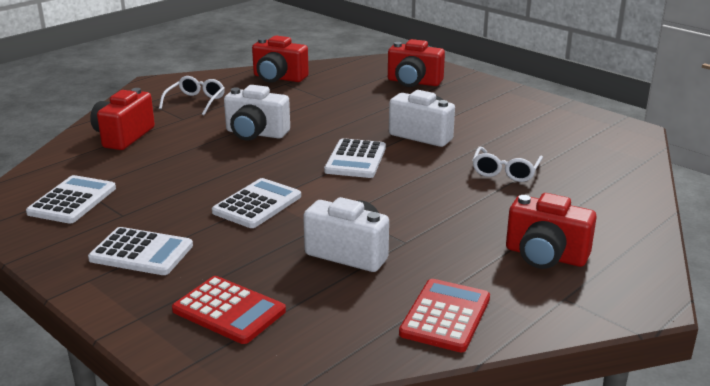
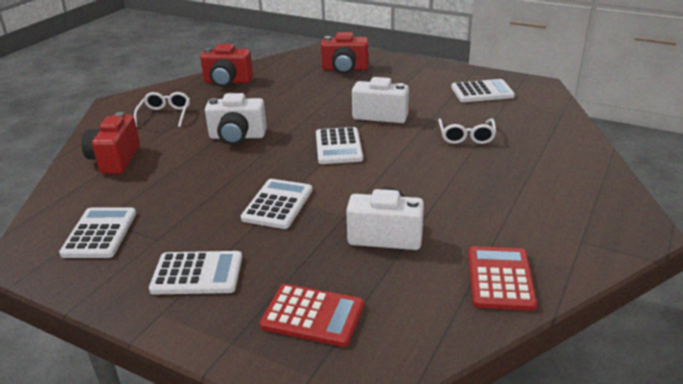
camera: 15 degrees left, 5 degrees up
red camera [506,193,597,269] -> none
none -> white calculator [451,79,515,102]

